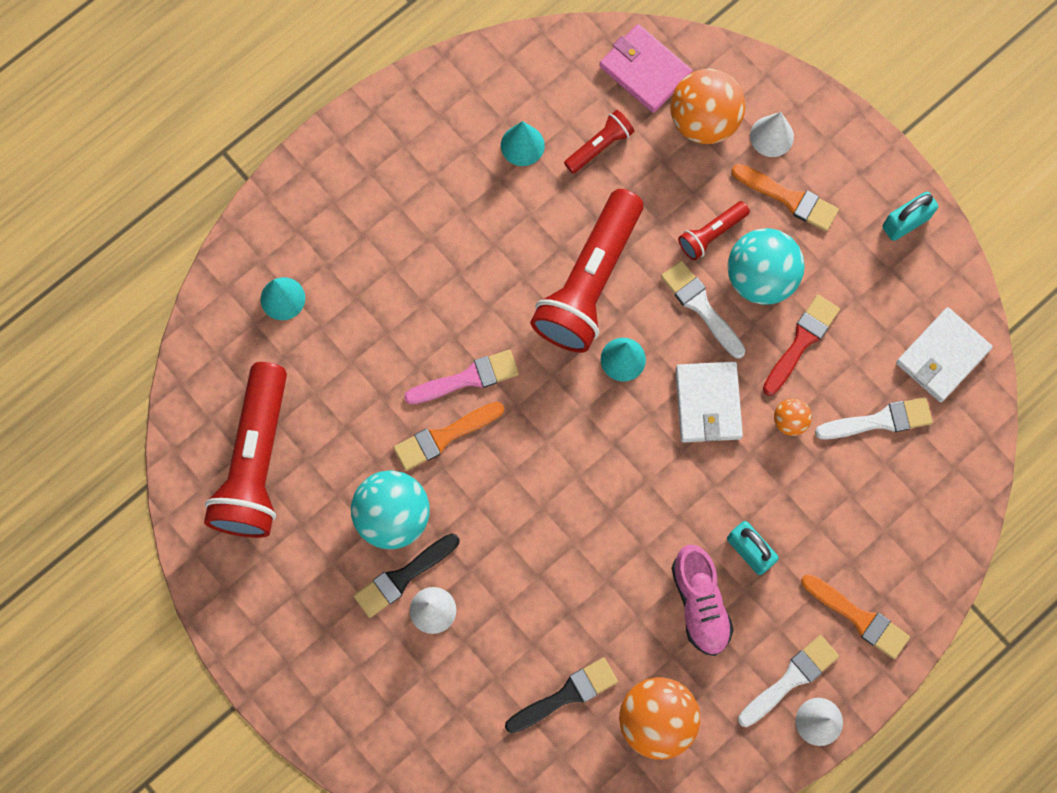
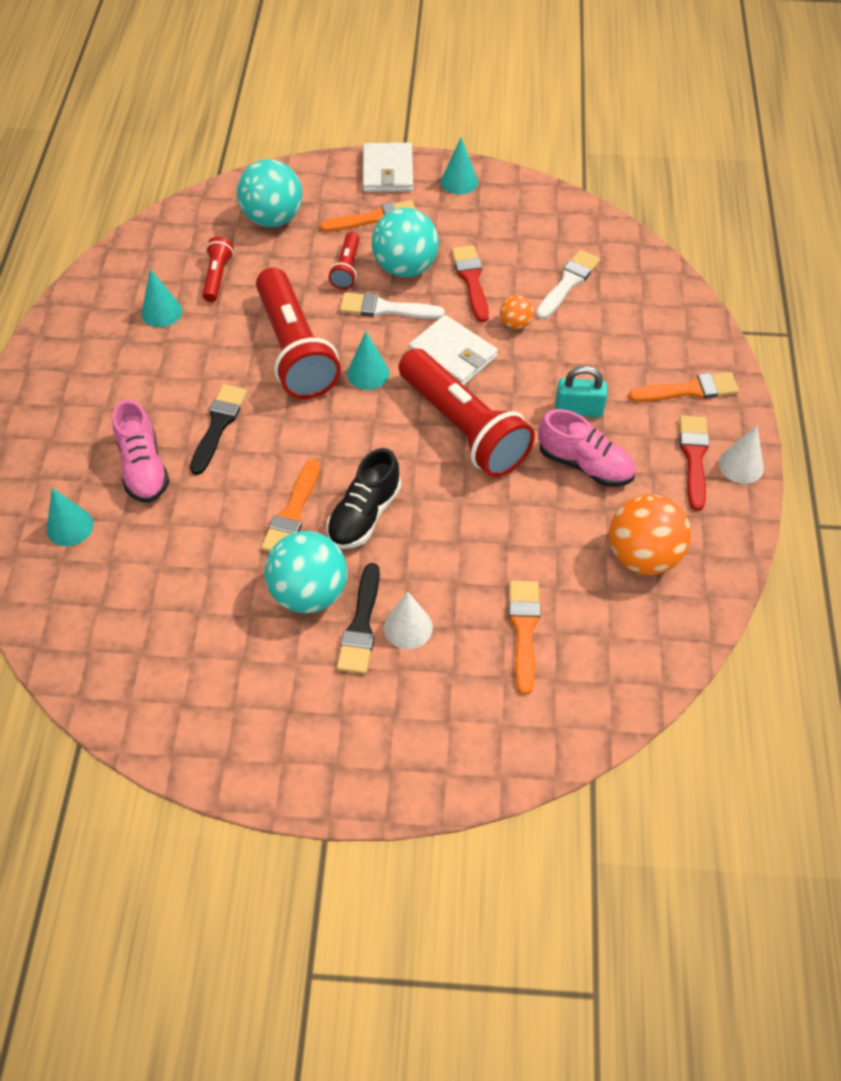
camera: 45 degrees left, 20 degrees down
red flashlight [204,362,287,538] -> red flashlight moved to [399,348,535,478]
pink brush [404,350,519,404] -> none
black brush [505,658,618,733] -> black brush moved to [190,384,247,475]
pink wallet [599,24,692,113] -> none
orange ball [670,69,745,144] -> turquoise ball [237,159,302,227]
white brush [738,635,839,727] -> red brush [679,415,709,511]
white cone [750,112,794,157] -> none
turquoise padlock [882,192,938,241] -> turquoise cone [441,138,478,194]
white wallet [896,308,993,402] -> white wallet moved to [363,143,413,192]
none -> pink shoe [112,400,169,503]
none -> black shoe [326,448,401,549]
none -> orange brush [509,581,540,695]

